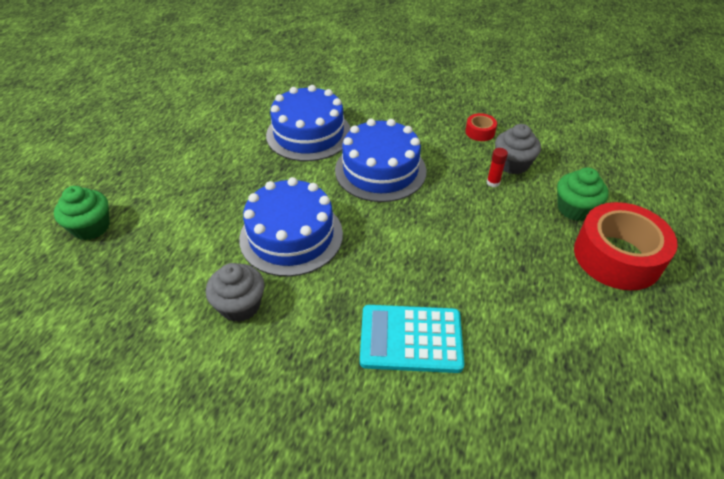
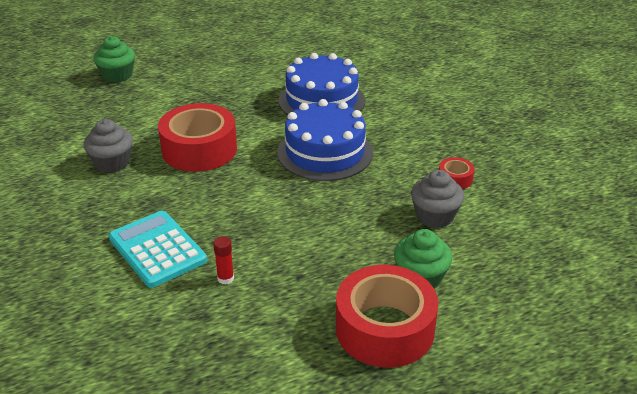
camera: 50 degrees right, 10 degrees down
blue cake [239,177,343,276] -> red tape [158,103,237,172]
red glue stick [487,148,508,187] -> red glue stick moved to [213,236,234,284]

